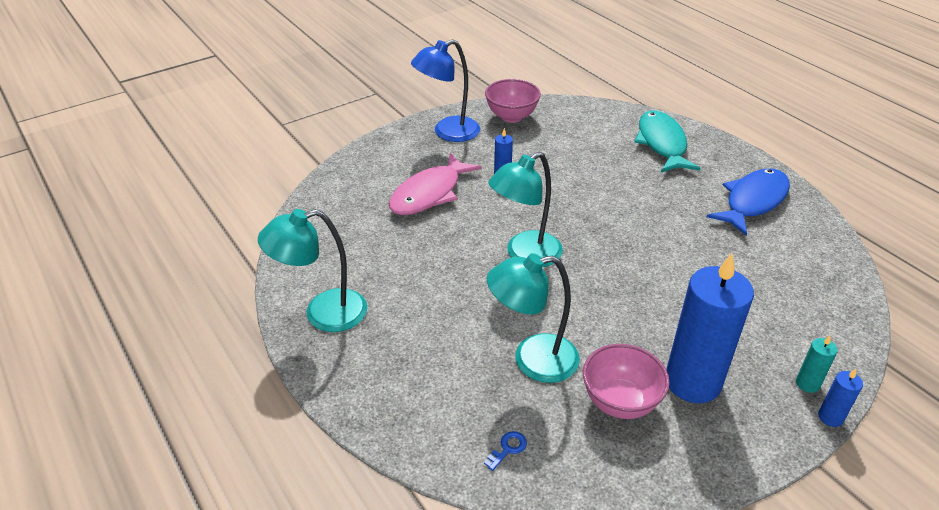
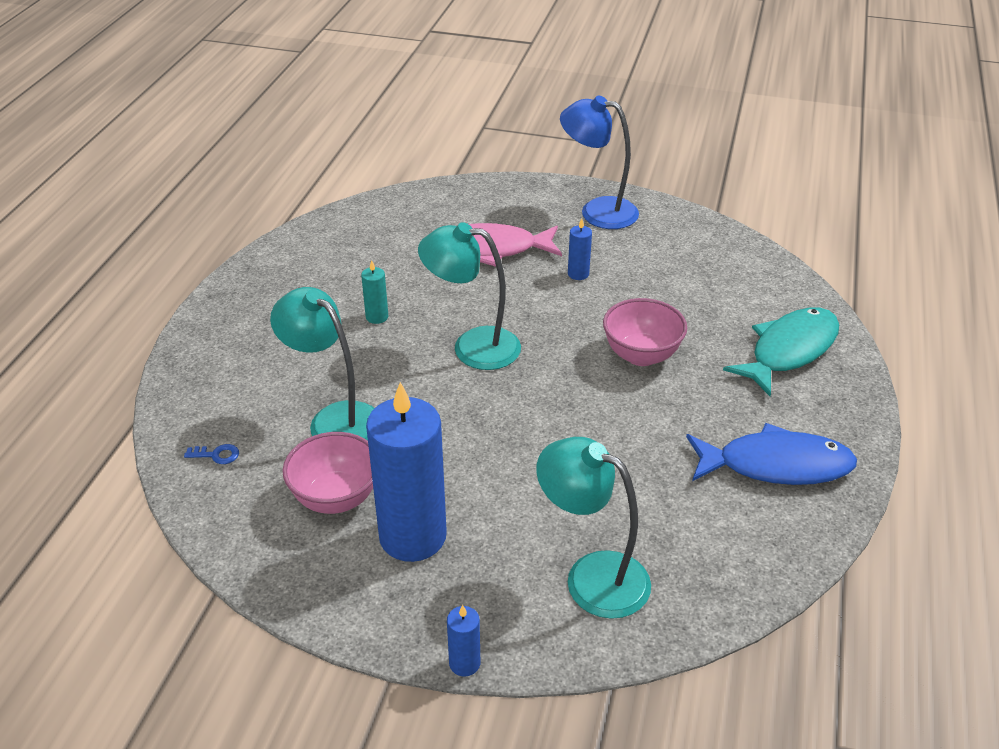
camera: 50 degrees right, 0 degrees up
turquoise lamp [258,209,367,332] -> turquoise lamp moved to [536,437,651,619]
pink bowl [485,79,541,123] -> pink bowl moved to [603,298,687,366]
turquoise candle [796,336,838,393] -> turquoise candle moved to [361,260,388,324]

